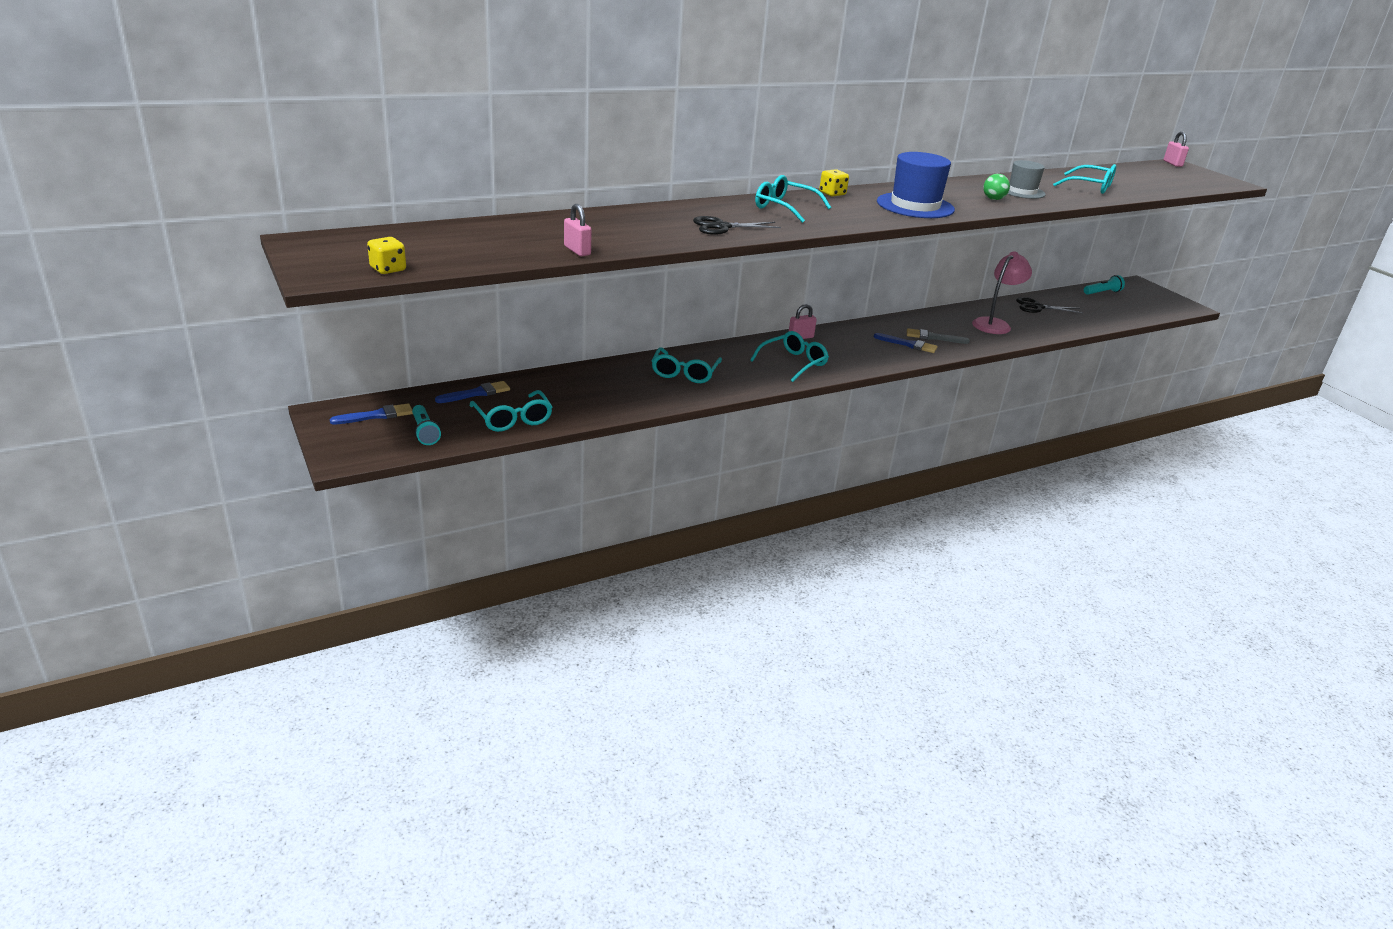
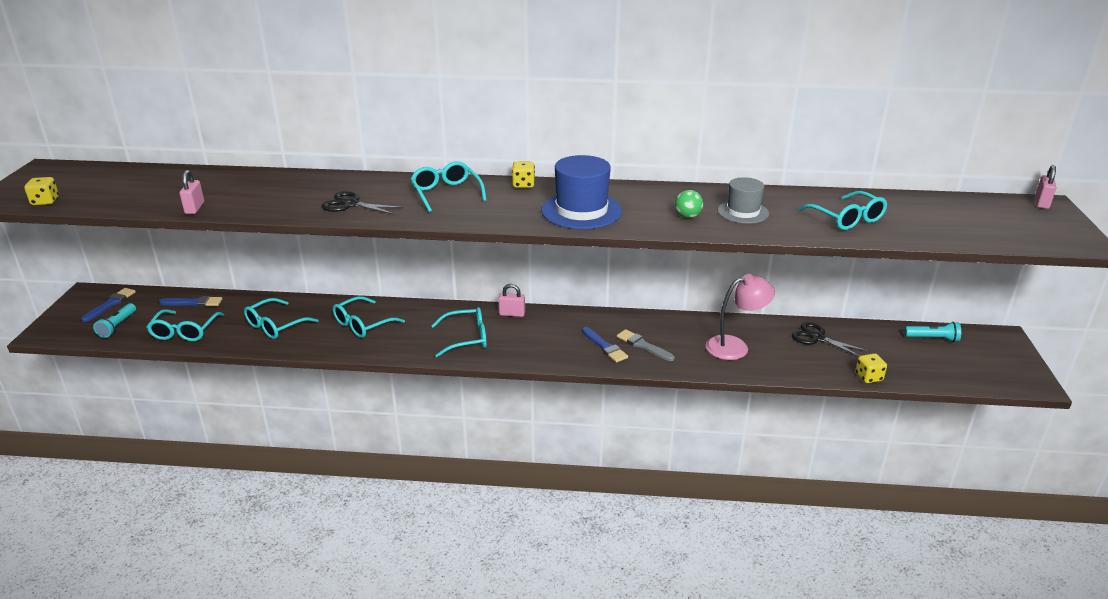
camera: 35 degrees right, 0 degrees up
blue brush [330,403,413,424] -> blue brush turned 75 degrees counterclockwise [81,288,136,322]
none -> turquoise glasses [244,298,318,339]
none -> yellow dice [855,353,887,383]

